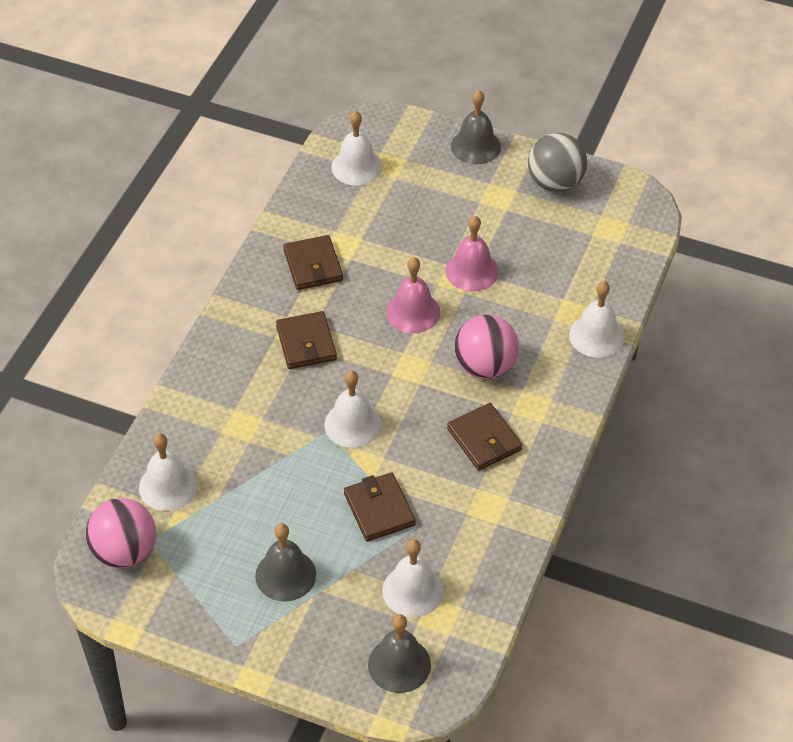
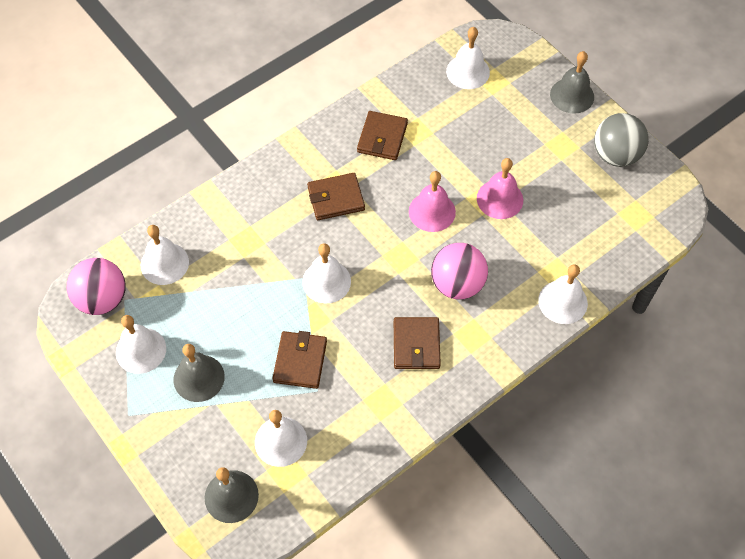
camera: 30 degrees right, 10 degrees up
brown wallet [276,311,337,369] -> brown wallet turned 60 degrees clockwise [307,173,365,220]
none -> white bell [116,315,166,374]

